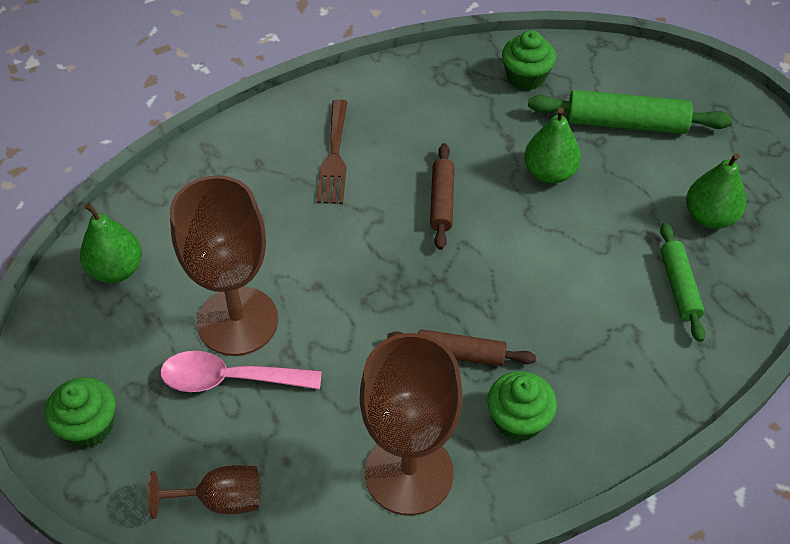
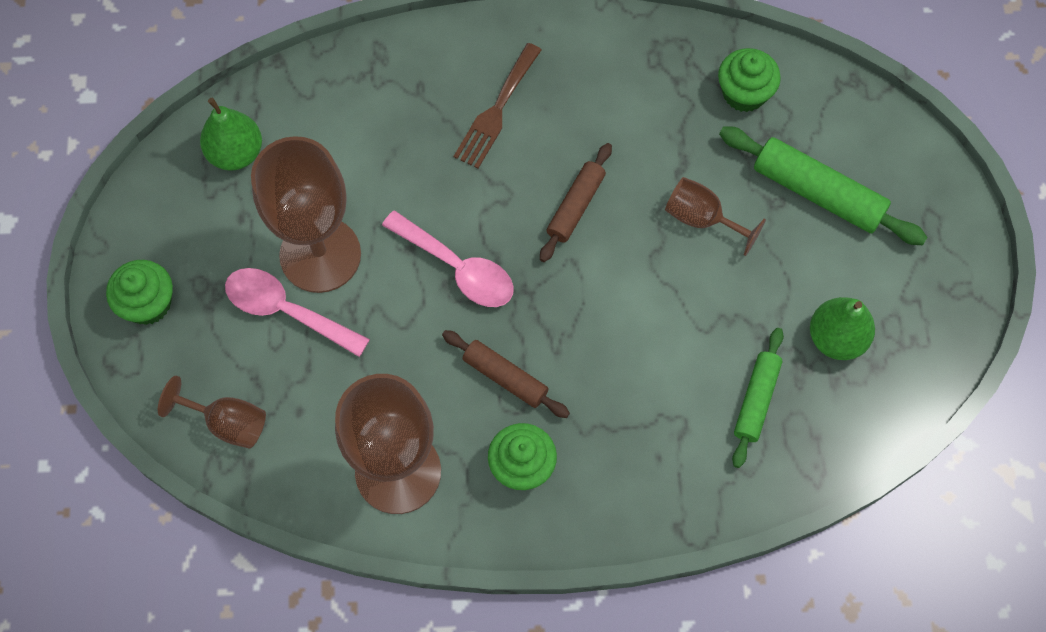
camera: 25 degrees right, 15 degrees up
green pear [524,107,581,184] -> brown goblet [665,177,766,256]
none -> pink spoon [382,210,514,307]

